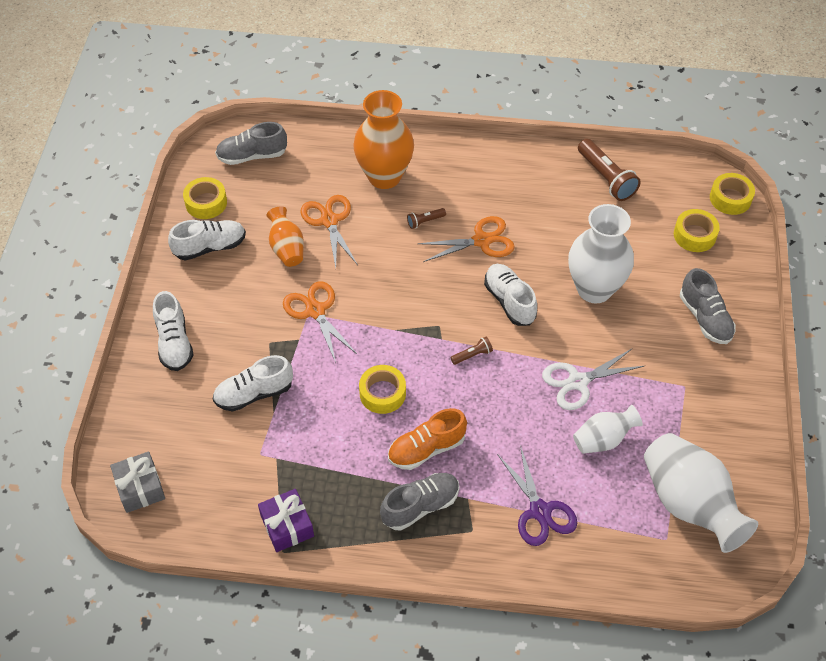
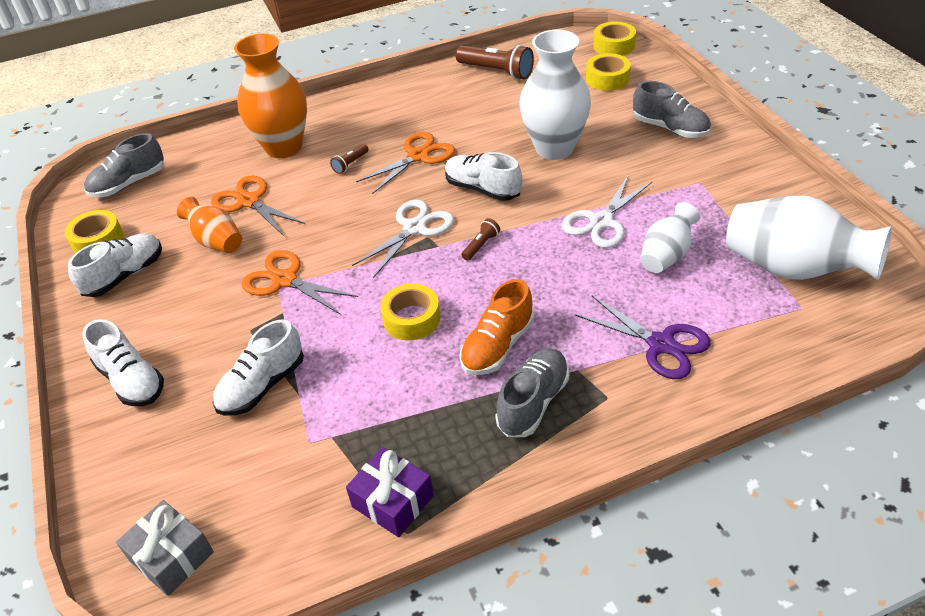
camera: 25 degrees left, 10 degrees down
none -> white scissors [352,200,454,278]

